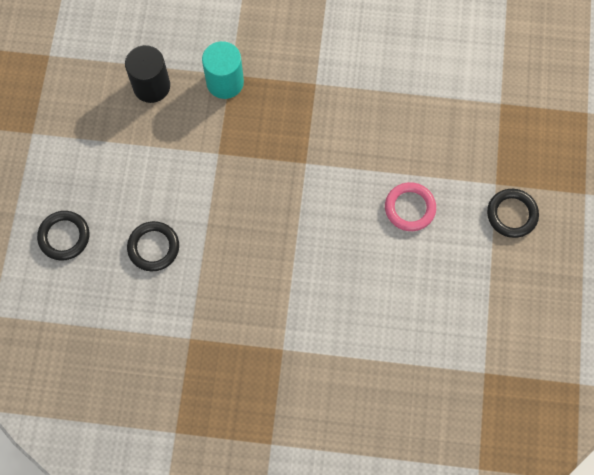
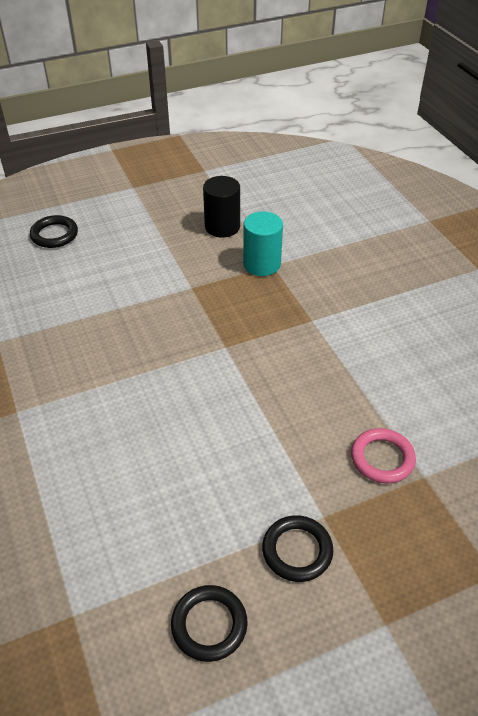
camera: 60 degrees right, 25 degrees down
black ring [127,221,179,271] -> black ring moved to [171,585,247,662]
pink ring [385,182,436,231] -> pink ring moved to [351,428,416,484]

